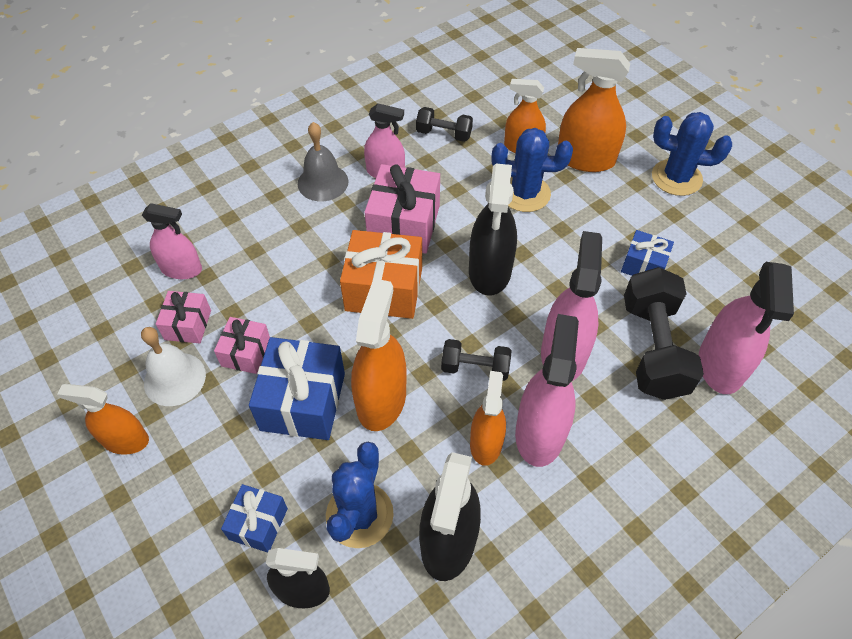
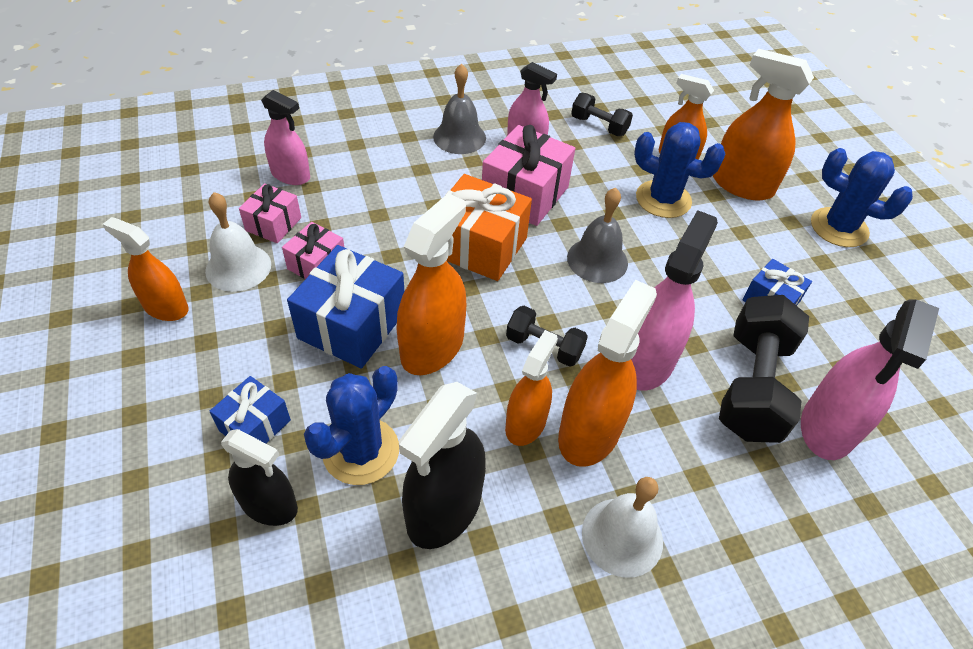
camera: 15 degrees right, 5 degrees down
black spray bottle [469,164,517,296] -> grey bell [567,188,628,283]
pink spray bottle [515,314,579,467] -> orange spray bottle [558,280,657,467]
none -> white bell [582,477,663,578]

